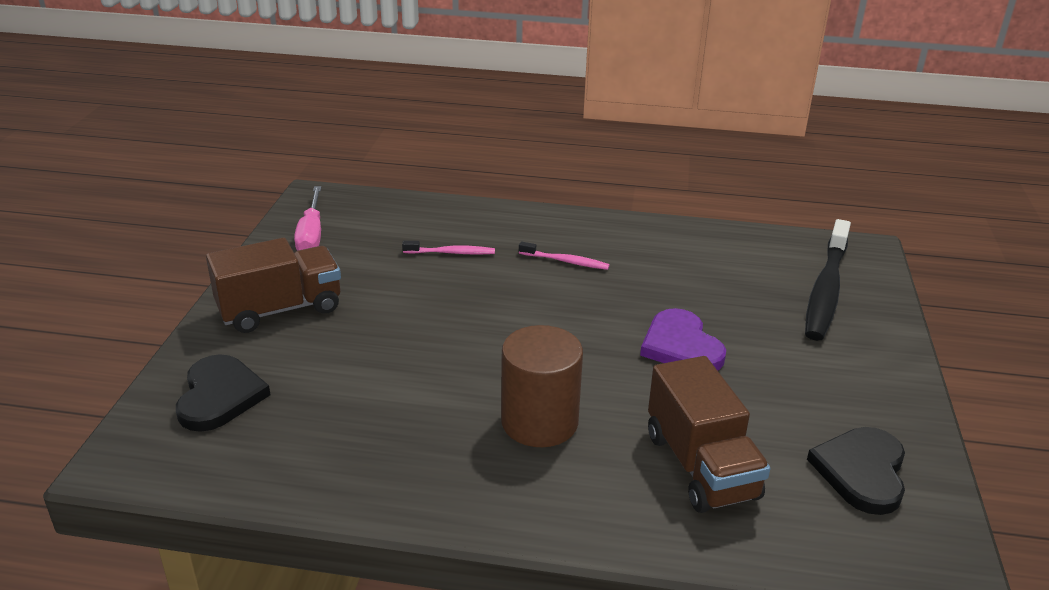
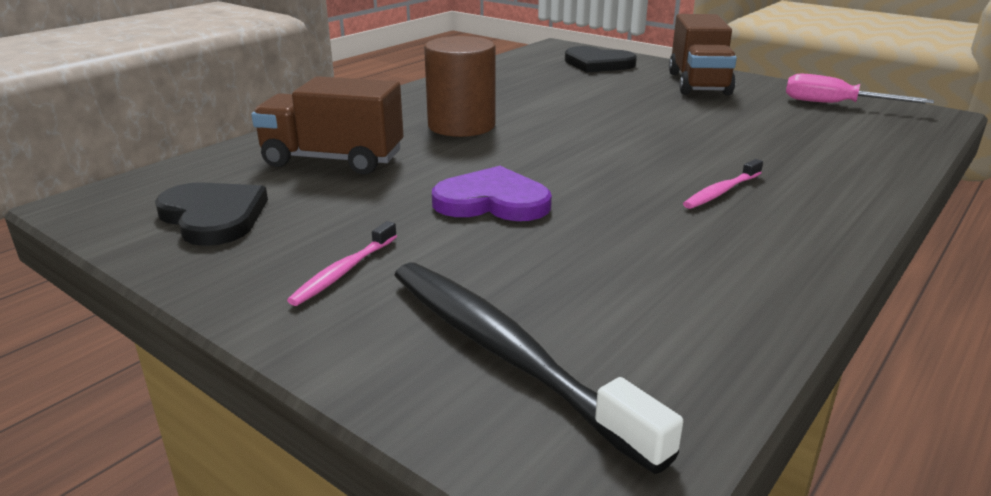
camera: 120 degrees right, 5 degrees down
pink toothbrush [402,241,495,255] -> pink toothbrush moved to [287,221,397,306]

